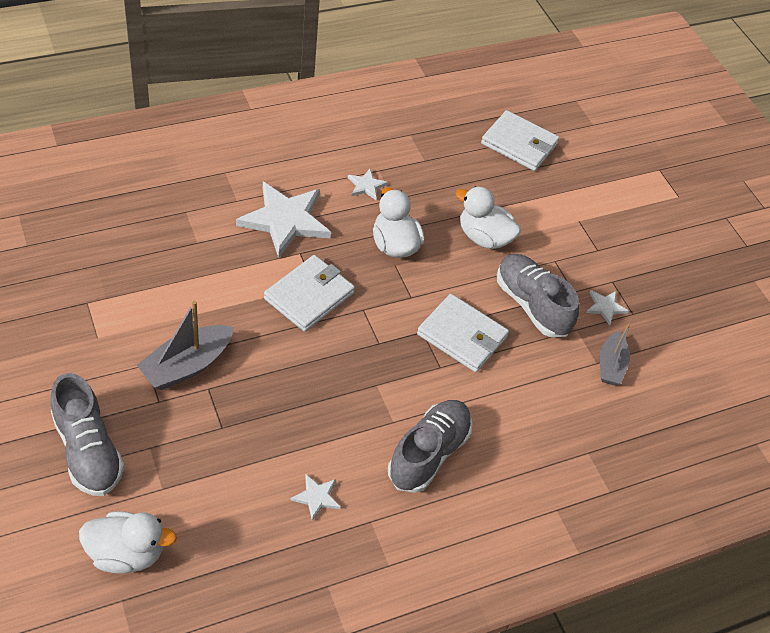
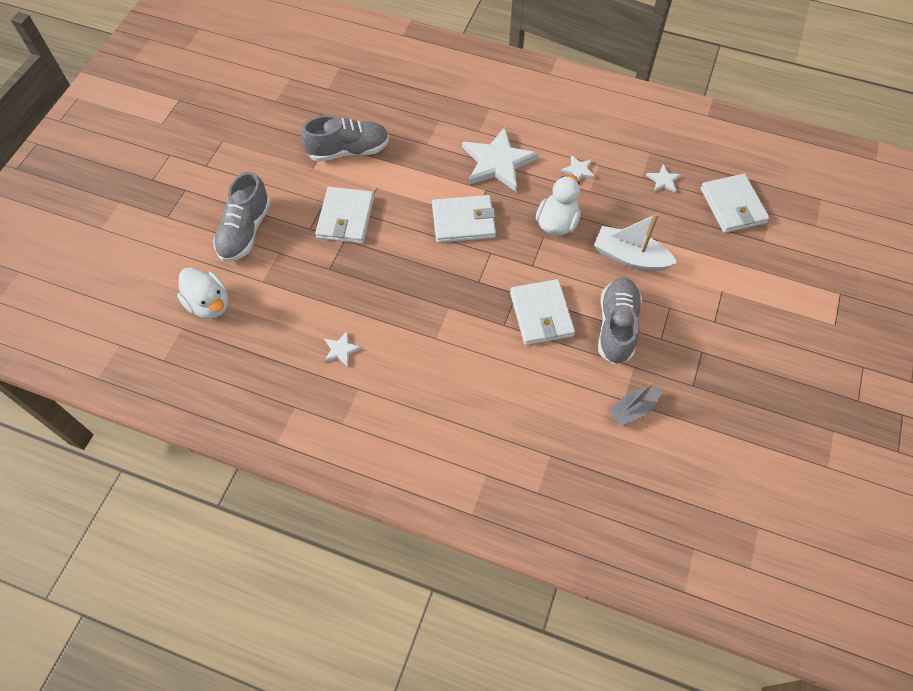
camera: 50 degrees right, 10 degrees up
grey boat [137,301,234,390] -> white wallet [315,187,374,244]
grey shoe [388,400,472,493] -> grey shoe moved to [301,115,389,162]
white duck [455,186,521,249] -> white boat [594,213,678,271]
white star [586,290,629,326] -> white star moved to [646,164,682,193]

